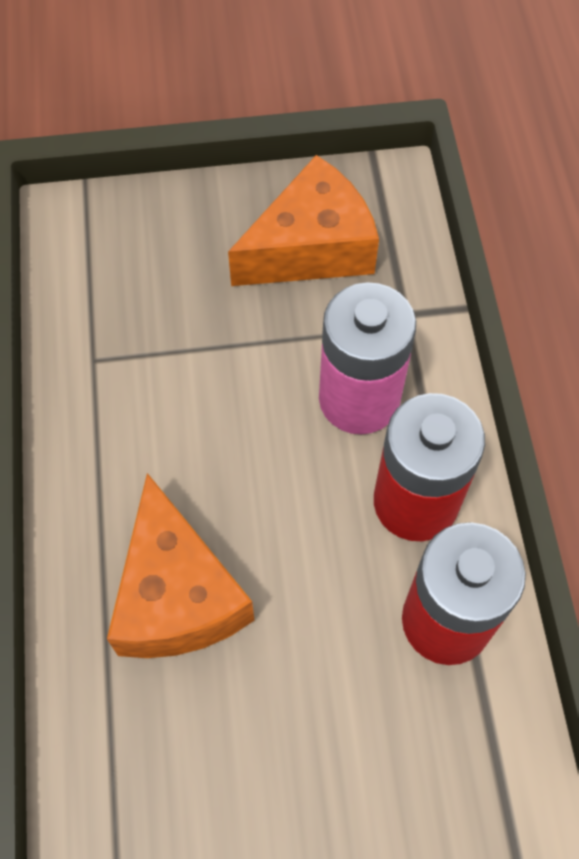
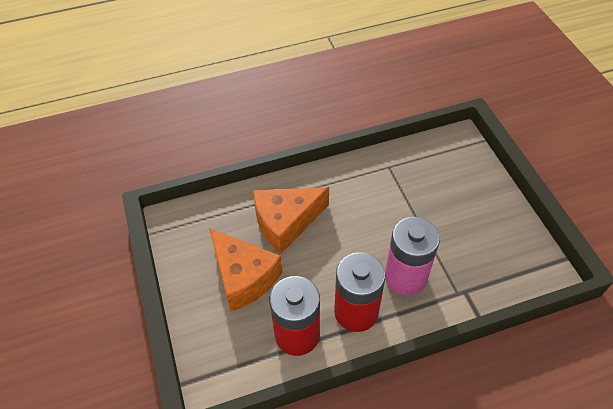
camera: 80 degrees right, 10 degrees down
orange cheese [228,155,379,286] -> orange cheese moved to [209,228,283,312]

